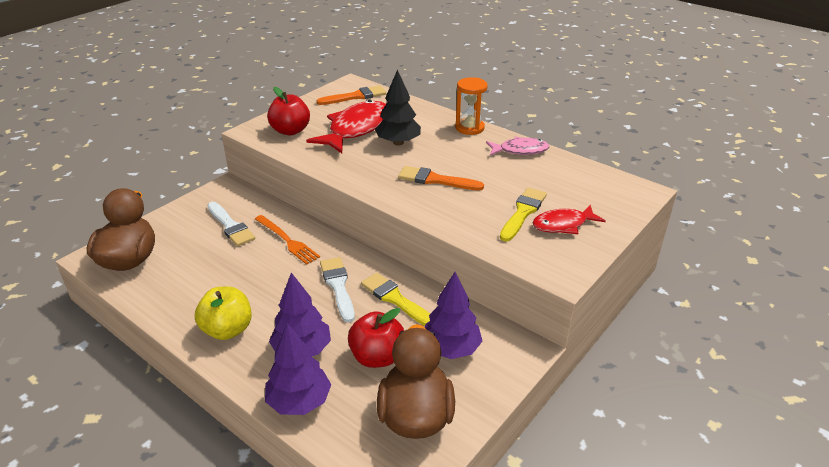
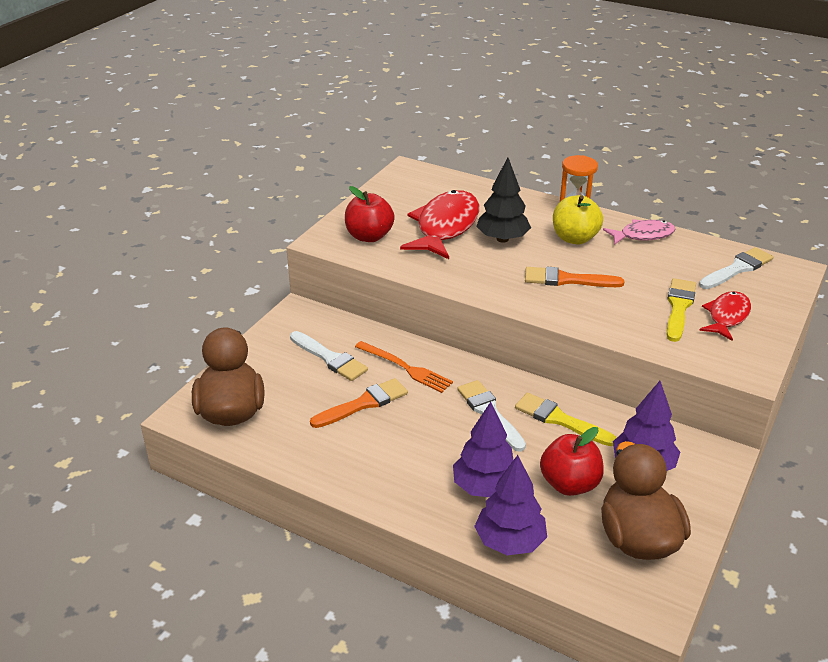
camera: 10 degrees left, 0 degrees up
yellow apple [195,286,252,340] -> yellow apple moved to [553,195,603,244]
orange brush [317,86,386,105] -> orange brush moved to [310,378,408,428]
red fish [532,205,606,234] -> red fish turned 150 degrees clockwise [699,291,751,341]
none -> white brush [699,247,773,289]

